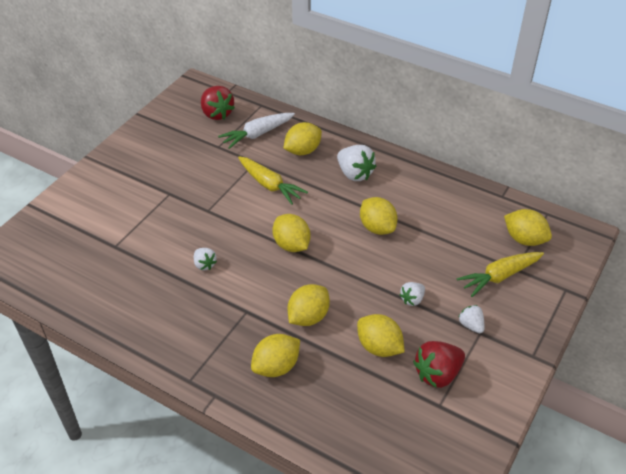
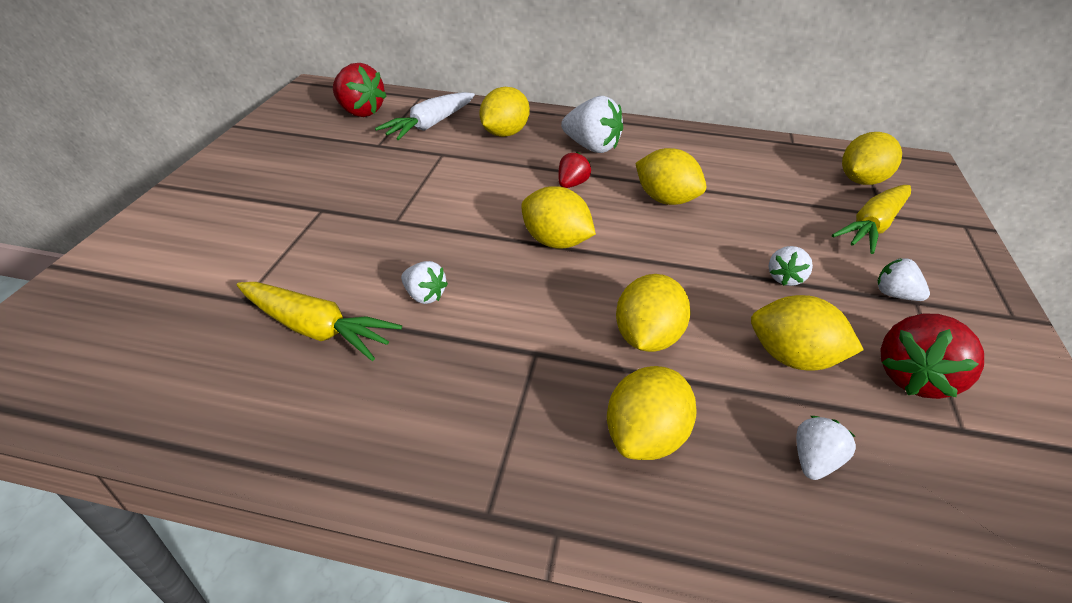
camera: 20 degrees left, 5 degrees down
yellow carrot [238,156,308,205] -> yellow carrot moved to [236,282,402,361]
yellow lemon [504,209,552,246] -> yellow lemon turned 60 degrees counterclockwise [842,132,902,185]
none -> red strawberry [558,152,591,188]
none -> white strawberry [796,416,856,480]

